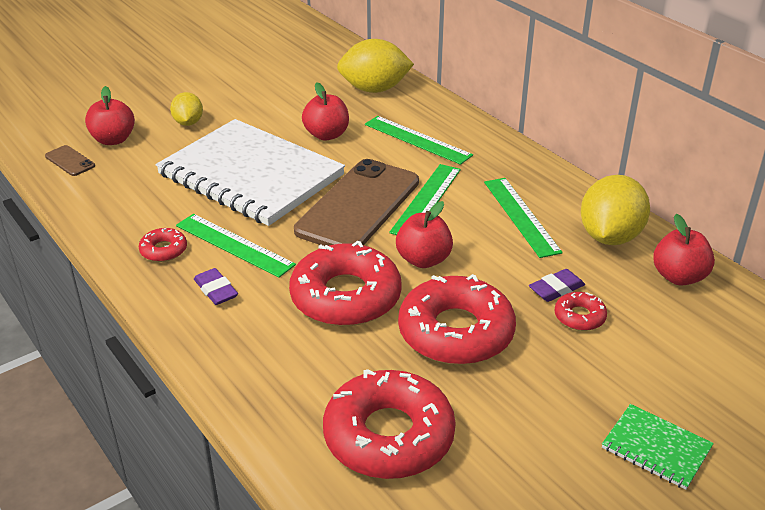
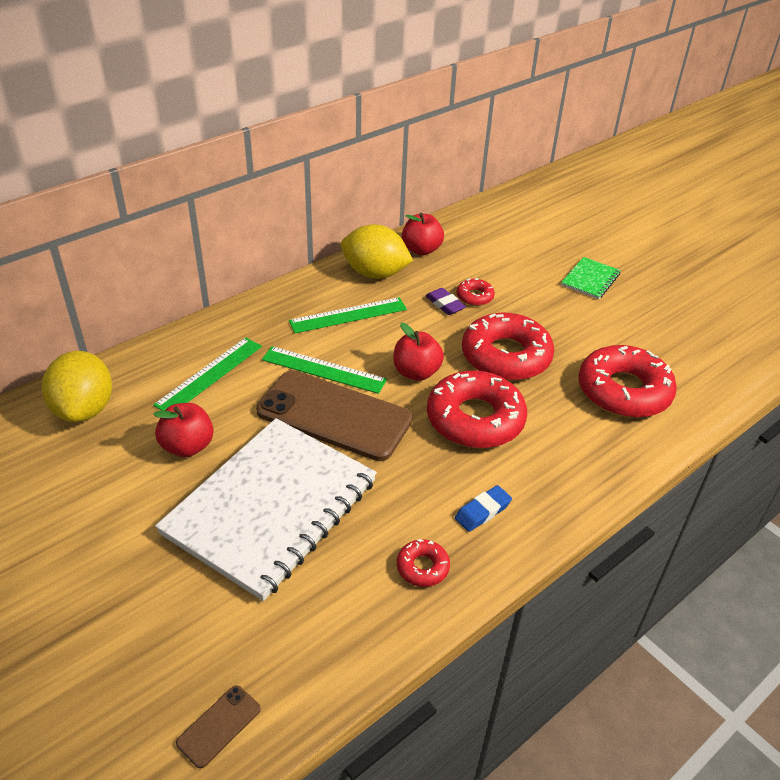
camera: 95 degrees left, 5 degrees up
red apple [85,86,135,145] -> none
yellow lemon [170,92,203,126] -> none
green ruler [176,214,296,278] -> none
purple eraser [194,268,238,305] -> blue eraser [455,485,512,532]

